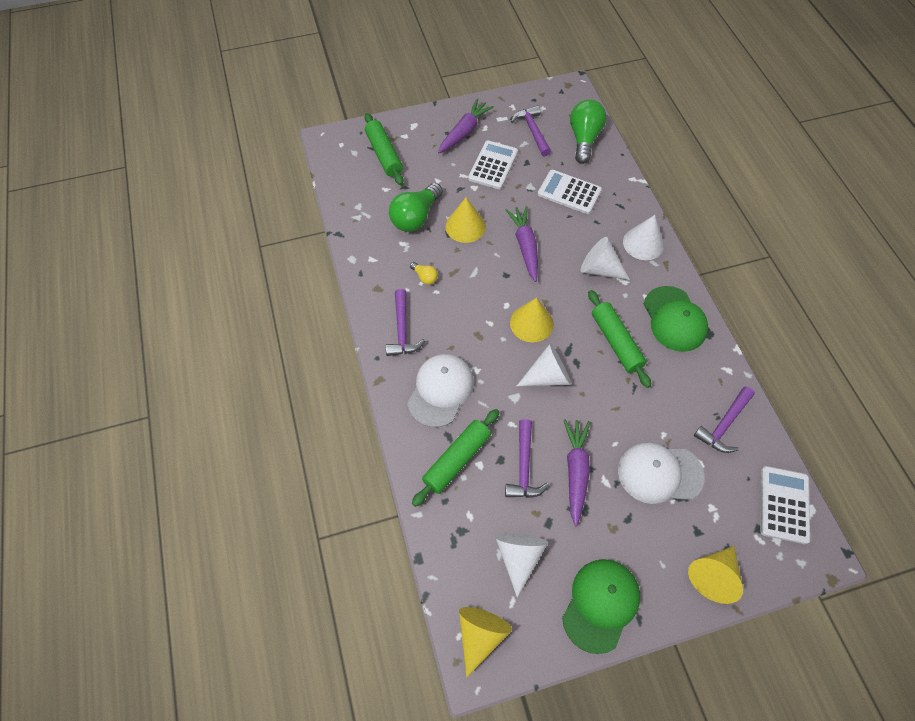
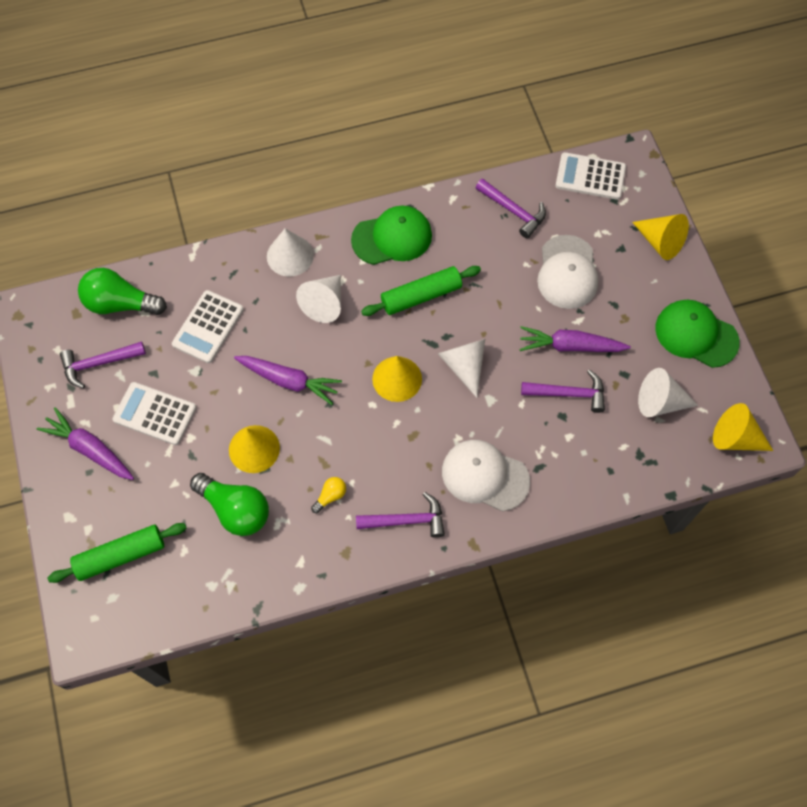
camera: 90 degrees left, 5 degrees up
green rolling pin [412,409,500,507] -> none
purple carrot [505,206,538,282] -> purple carrot turned 150 degrees counterclockwise [234,356,342,405]

